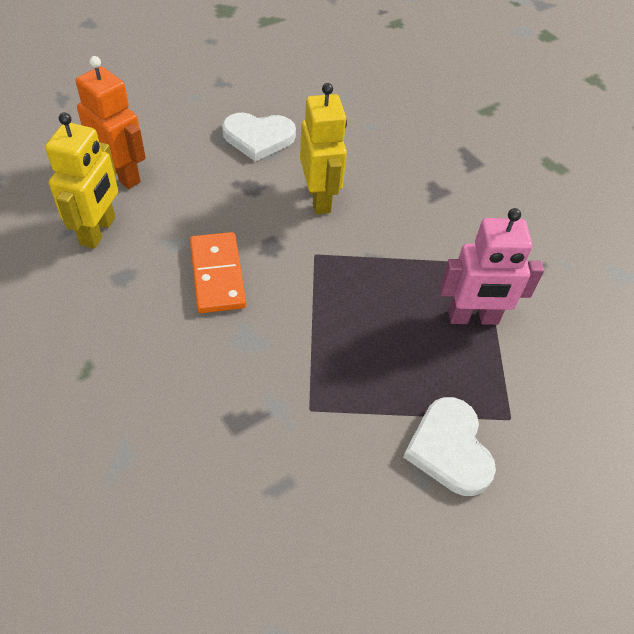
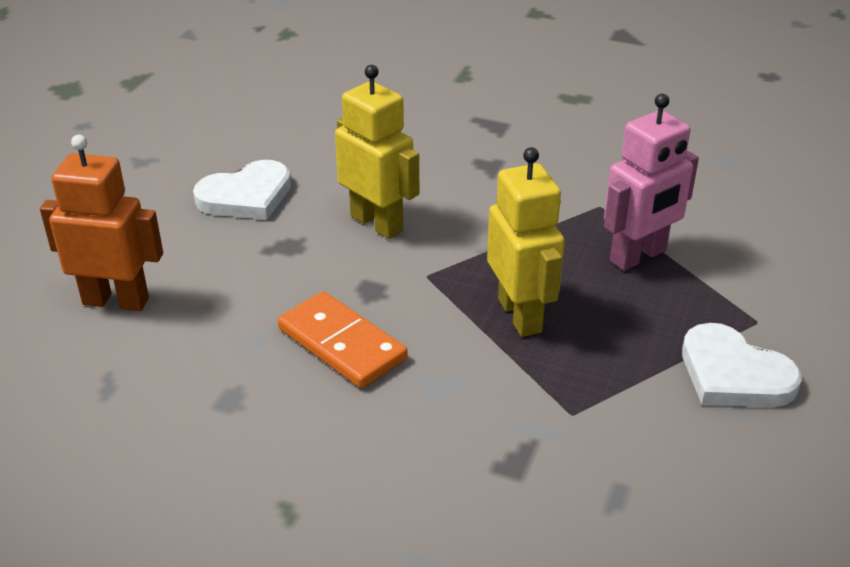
camera: 30 degrees left, 15 degrees down
yellow robot [45,112,118,249] -> yellow robot moved to [487,147,564,337]

